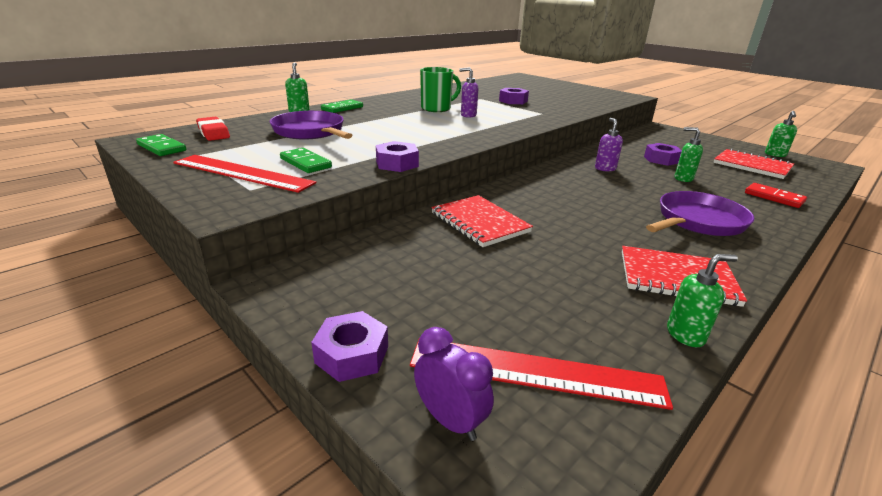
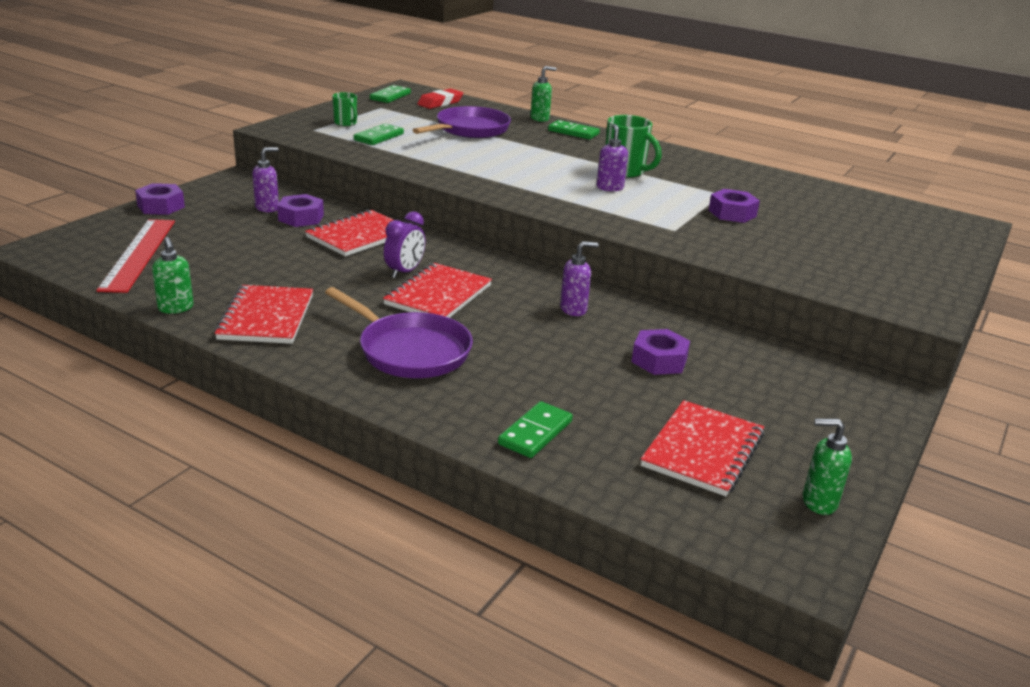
camera: 75 degrees right, 0 degrees up
red ruler [173,155,316,193] -> green mug [332,92,357,126]
purple nut [376,141,419,172] -> purple nut moved to [277,194,324,227]
purple clock [414,327,494,441] -> purple clock moved to [384,211,425,278]
green soap dispenser [675,127,703,182] -> none
red domino [745,183,807,208] -> green domino [498,401,573,458]
none -> purple soap dispenser [252,147,279,212]
none -> red notebook [383,263,492,318]

